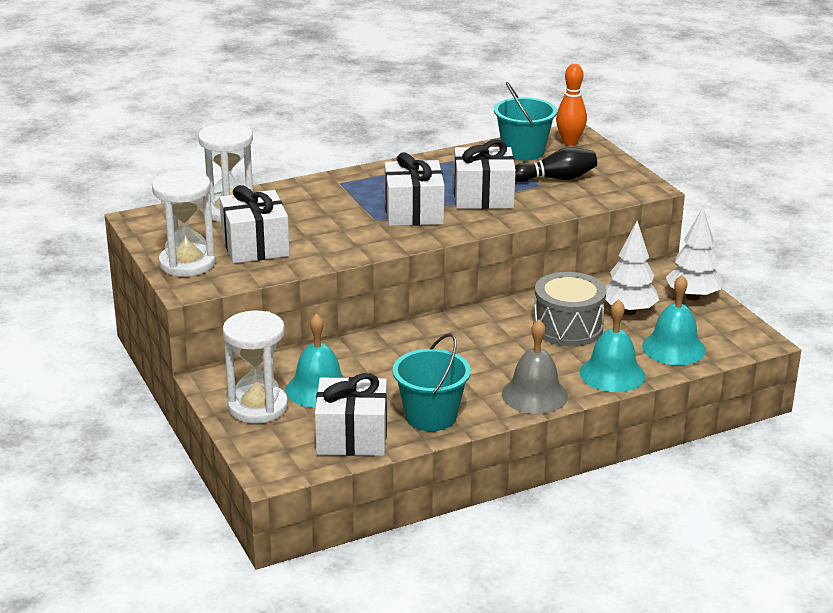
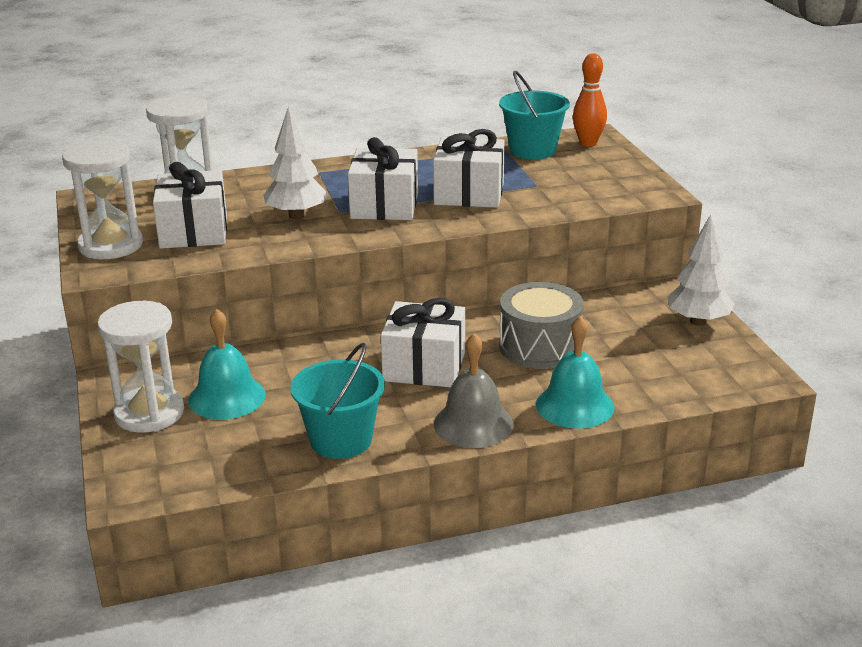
camera: 10 degrees right, 0 degrees up
white gift [315,373,387,456] -> white gift moved to [381,298,465,387]
black bowling pin [515,147,597,182] -> none
white tree [605,221,659,315] -> white tree moved to [263,106,328,219]
turquoise bell [642,275,706,365] -> none

